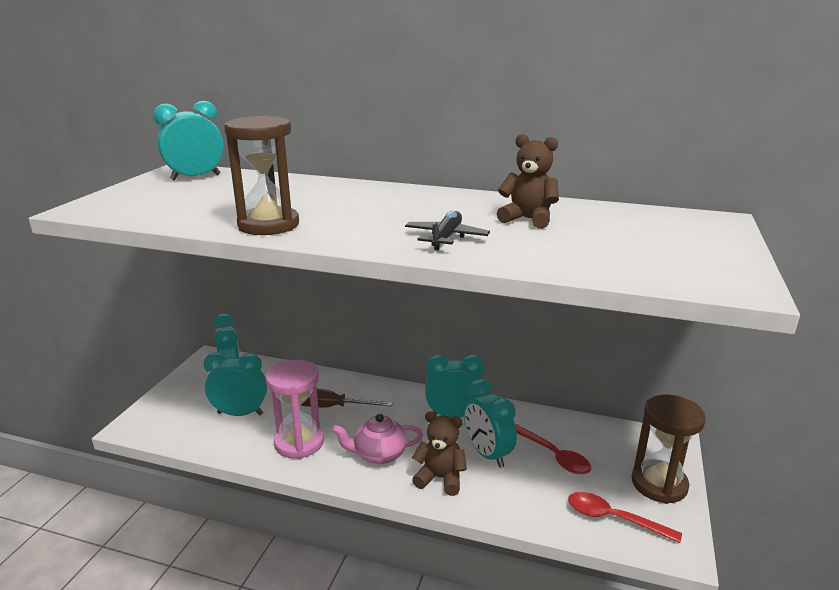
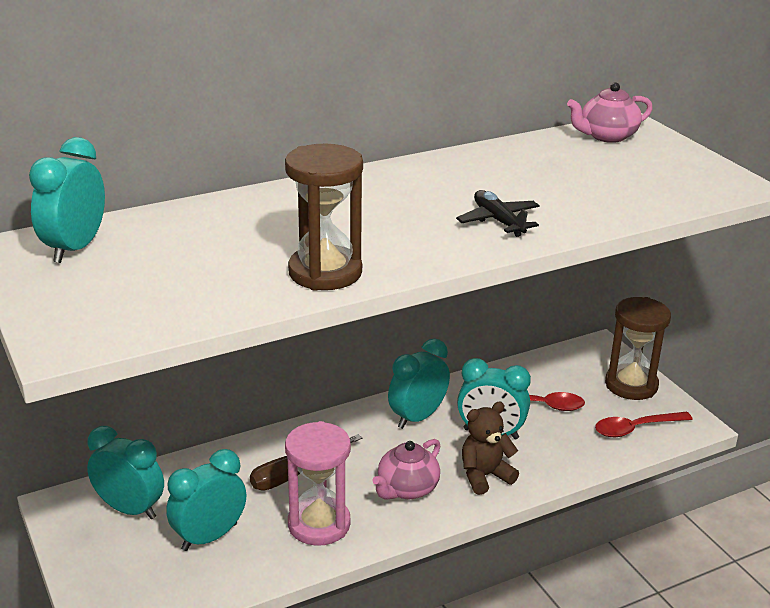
camera: 45 degrees left, 5 degrees up
brown teddy bear [497,134,559,229] -> none
none -> pink teapot [567,82,653,143]

